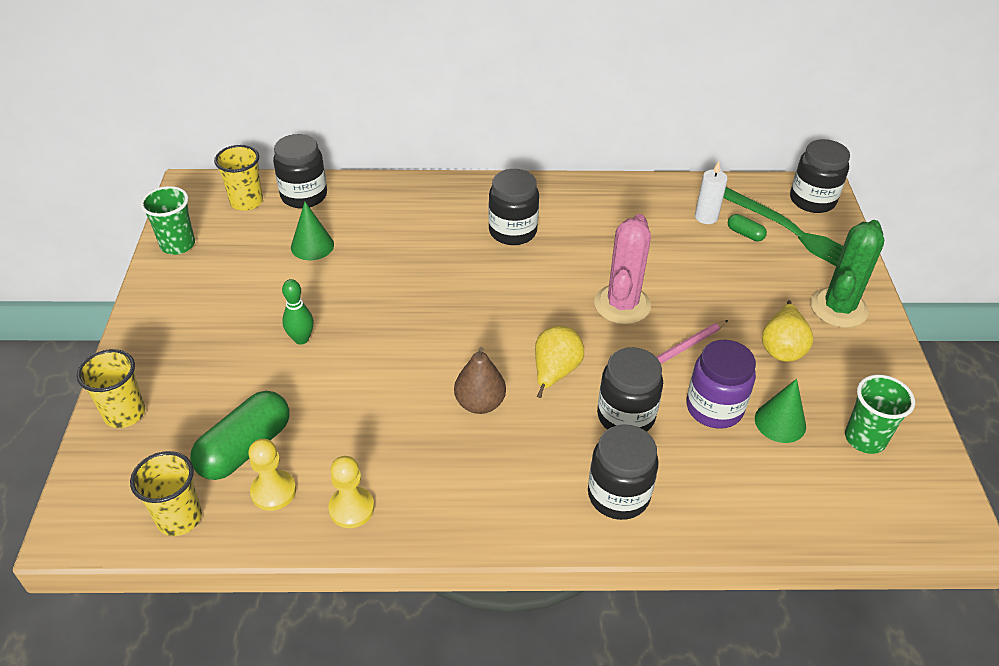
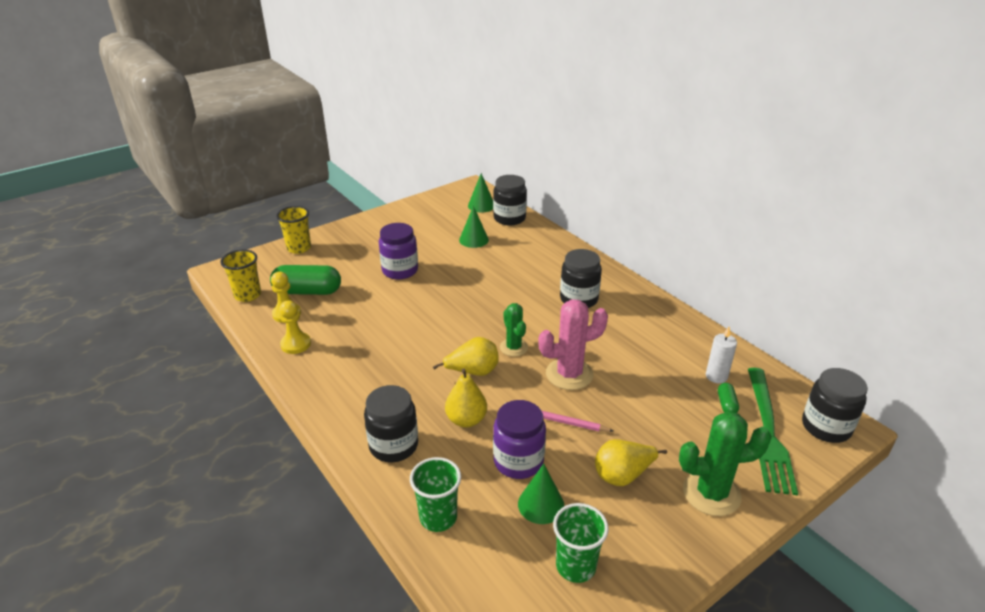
camera: 55 degrees right, 10 degrees down
green cup [140,186,195,255] -> green cup moved to [410,457,461,532]
yellow cup [214,145,263,211] -> green cone [468,173,493,213]
green bowling pin [282,279,314,345] -> purple jar [379,223,418,280]
brown pear [454,347,506,414] -> none
black jar [597,347,663,432] -> yellow pear [445,369,487,428]
none -> green cactus [500,303,528,357]

